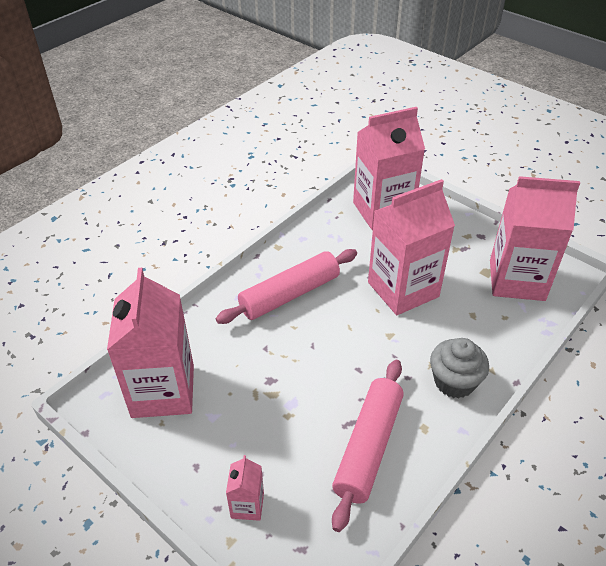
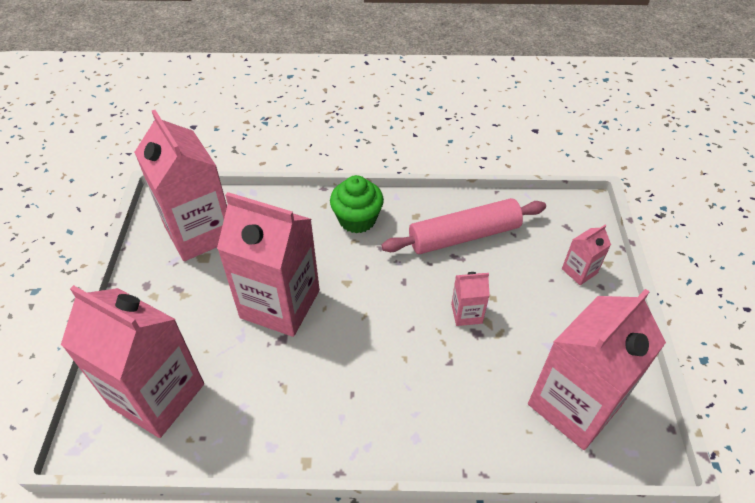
camera: 130 degrees left, 5 degrees up
pink rolling pin [216,249,357,324] -> none
grey cupcake [430,338,489,398] -> green cupcake [330,175,384,234]
none -> pink carton [451,272,490,326]

